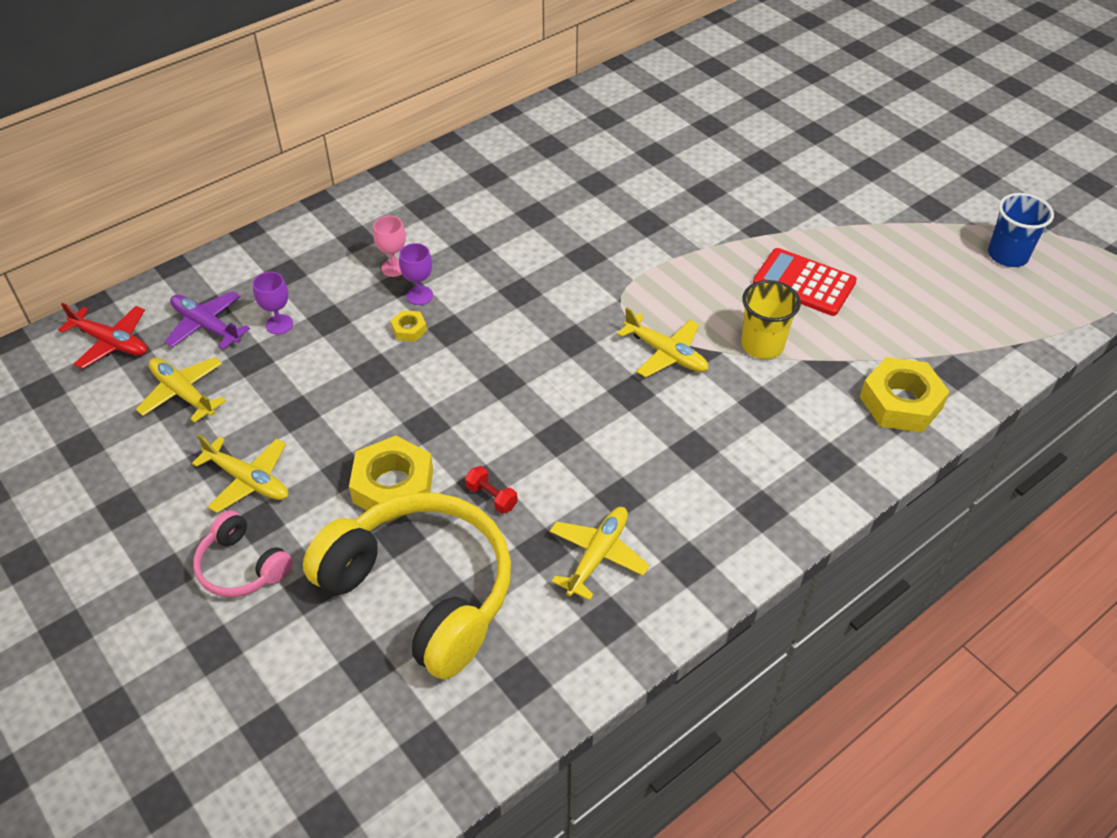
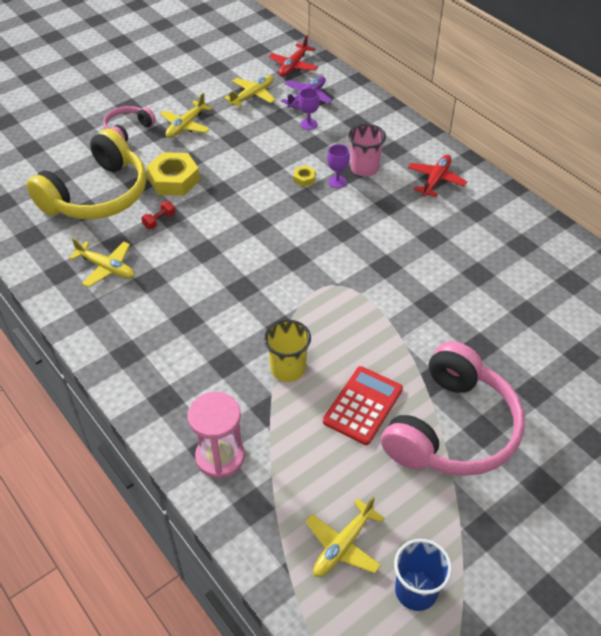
camera: 90 degrees right, 0 degrees up
pink goblet [373,216,406,277] -> pink cup [348,124,386,176]
yellow plane [617,307,708,377] -> yellow plane moved to [305,497,384,577]
yellow nut [860,357,950,433] -> pink hourglass [188,392,245,478]
none -> pink headphones [381,341,525,476]
none -> red plane [408,154,467,197]

